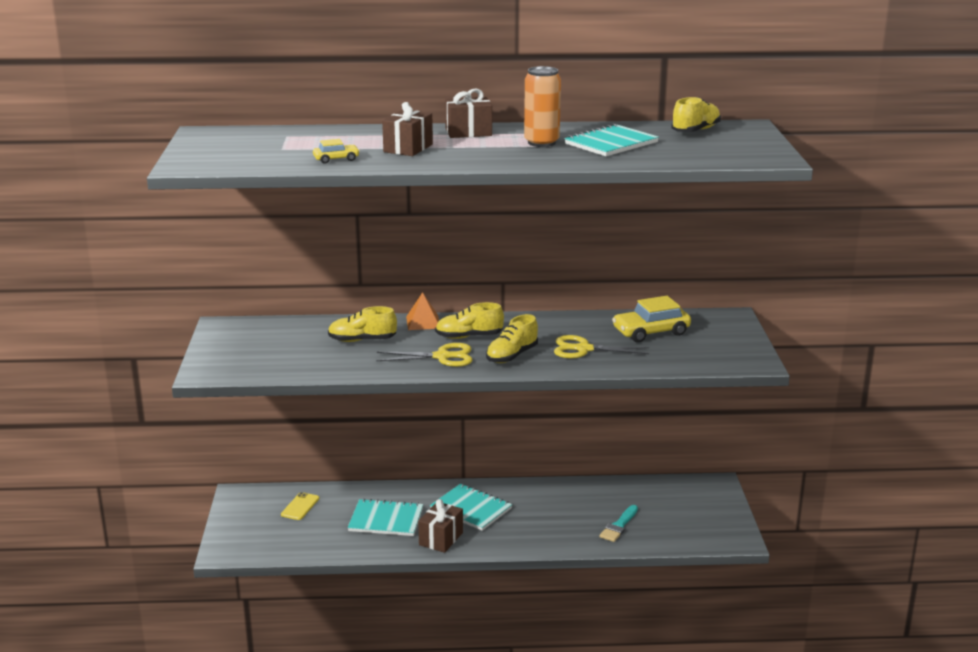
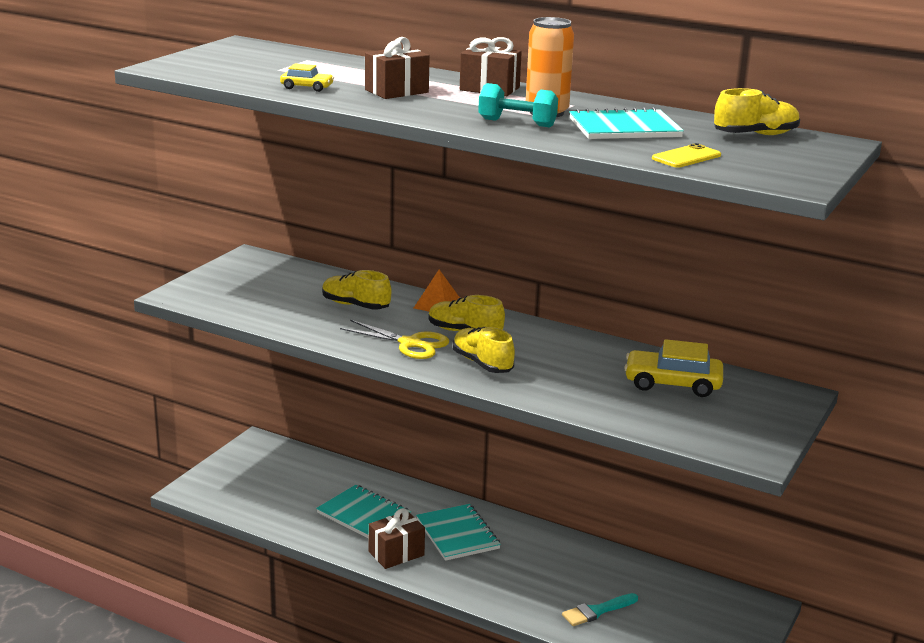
camera: 30 degrees right, 0 degrees up
yellow phone [281,492,319,520] -> yellow phone moved to [652,143,721,168]
yellow shoe [486,314,538,363] -> yellow shoe turned 75 degrees clockwise [453,327,515,373]
yellow scissors [554,335,649,358] -> none
none -> turquoise dumbbell [478,83,558,127]

